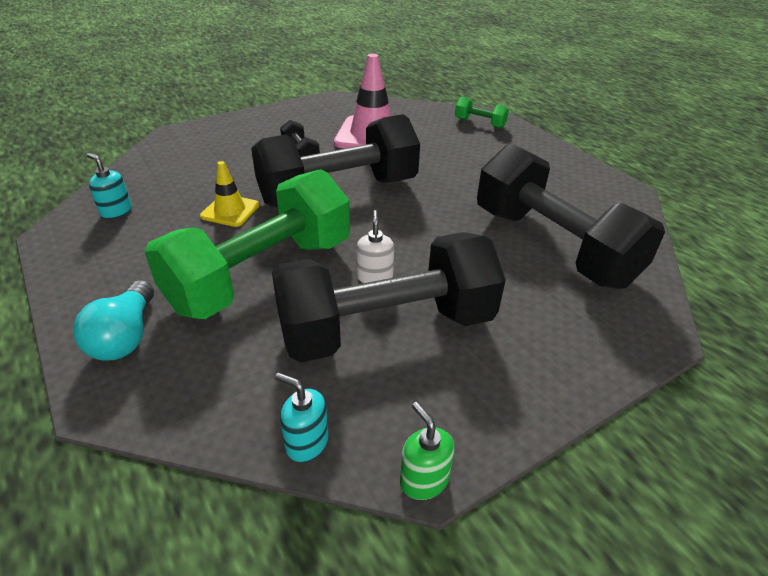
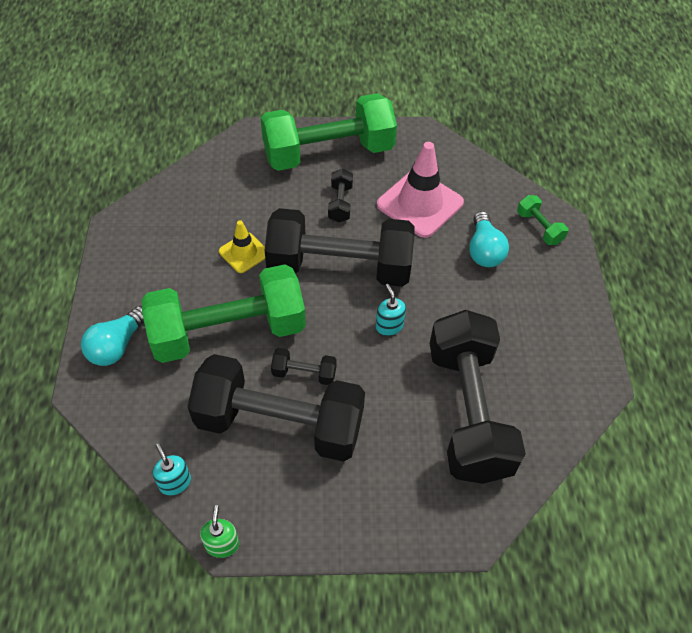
camera: 30 degrees right, 15 degrees up
turquoise soap dispenser [87,153,132,219] -> turquoise soap dispenser moved to [376,284,406,336]
white soap dispenser [356,210,394,283] -> black dumbbell [271,348,337,385]
none -> green dumbbell [261,93,397,171]
none -> turquoise light bulb [469,211,509,267]

